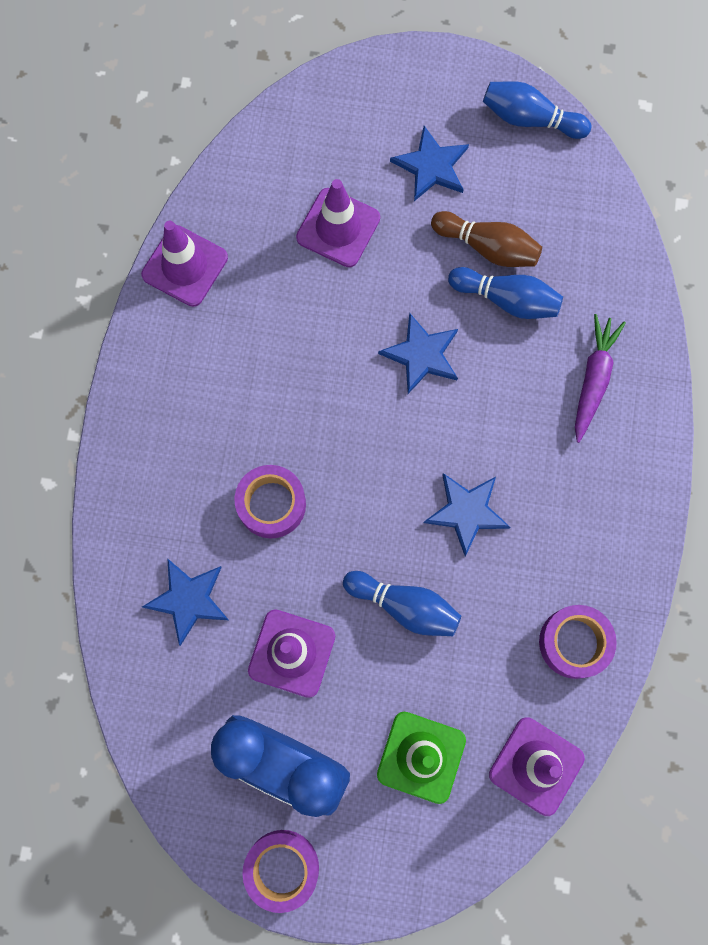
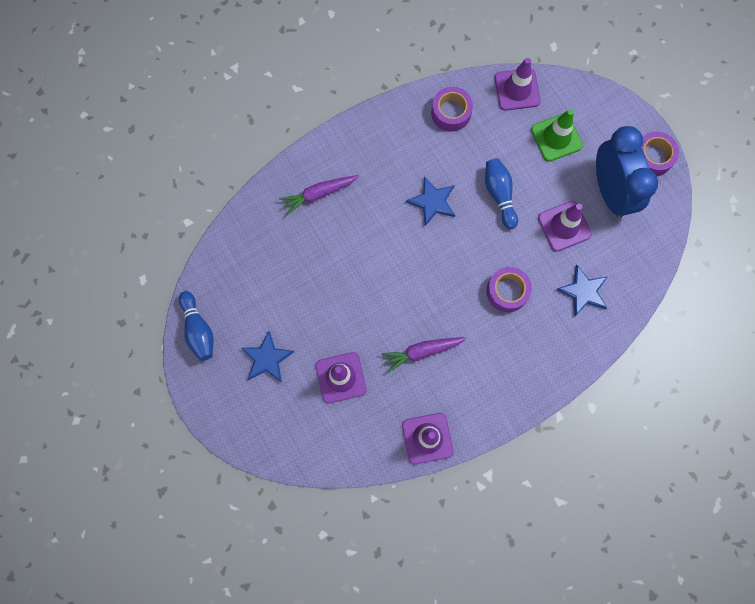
camera: 130 degrees left, 0 degrees up
blue star [378,312,458,394] -> none
brown bowling pin [431,211,542,267] -> none
blue bowling pin [448,267,563,319] -> none
none -> purple carrot [382,337,467,373]

